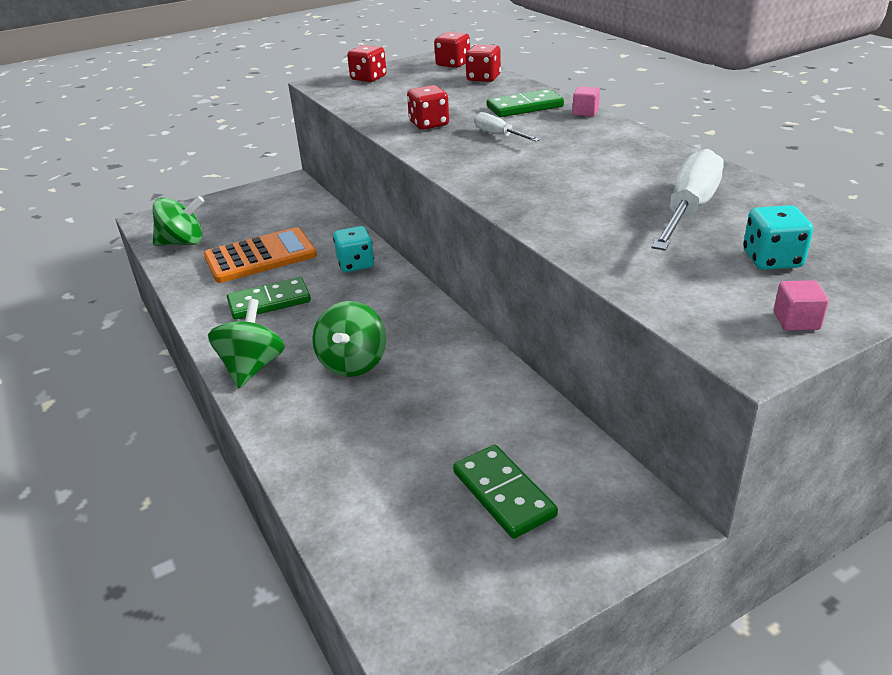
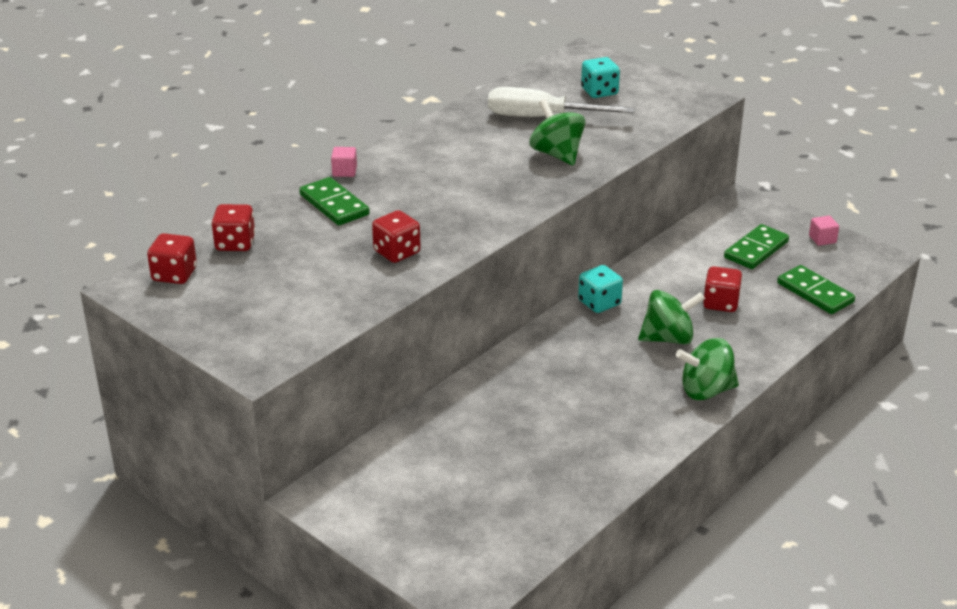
camera: 110 degrees left, 0 degrees up
green spinning top [153,196,204,246] -> green spinning top moved to [530,99,585,165]
orange calculator [204,227,317,283] -> none
green domino [227,277,311,320] -> green domino moved to [777,265,855,314]
turquoise dice [333,226,374,272] -> turquoise dice moved to [578,265,623,313]
red dice [347,45,386,82] -> red dice moved to [703,266,742,312]
white screwdriver [475,112,540,141] -> none
pink cube [774,280,829,331] -> pink cube moved to [809,216,839,246]

